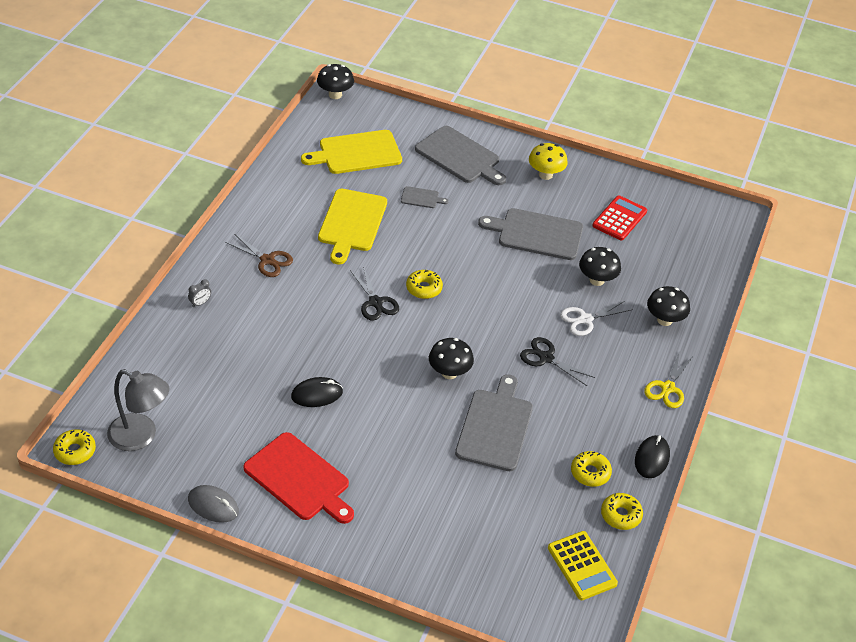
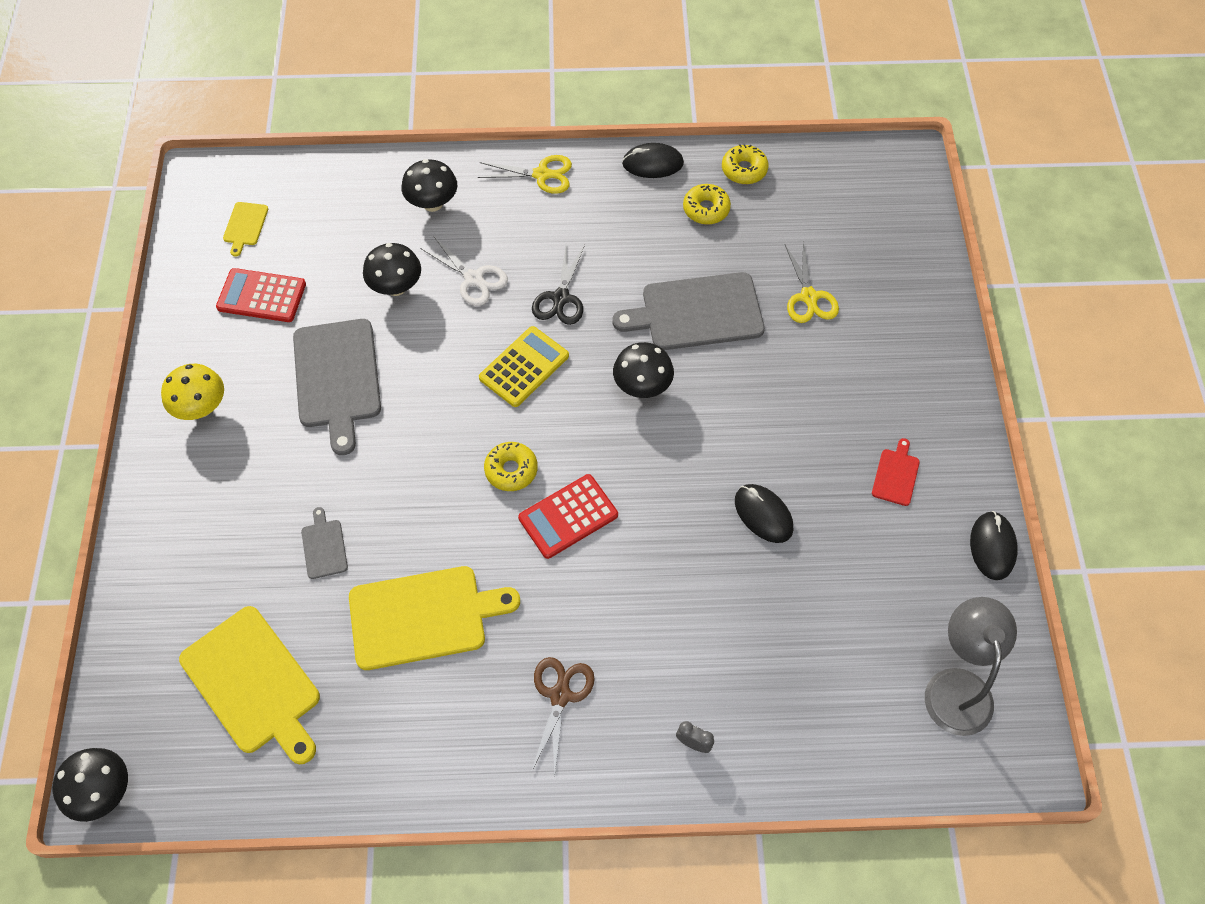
camera: 110 degrees left, 15 degrees up
yellow donut [53,429,96,465] -> none
grey mouse [188,485,239,523] -> black mouse [970,511,1018,580]
red cutting board [243,432,354,524] -> red cutting board [872,438,920,506], size x0.46
black scissors [350,266,399,321] -> red calculator [518,474,618,559]
grey cutting board [415,126,506,185] -> none
yellow calculator [548,531,618,600] -> yellow calculator moved to [479,326,569,407]
none -> yellow cutting board [223,202,268,256]
none -> yellow scissors [785,241,839,323]

